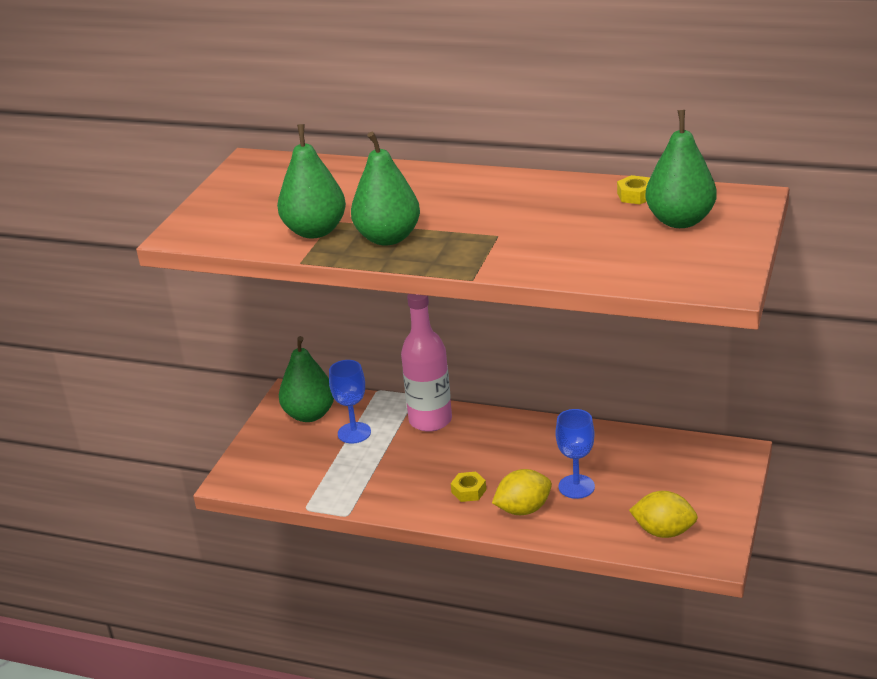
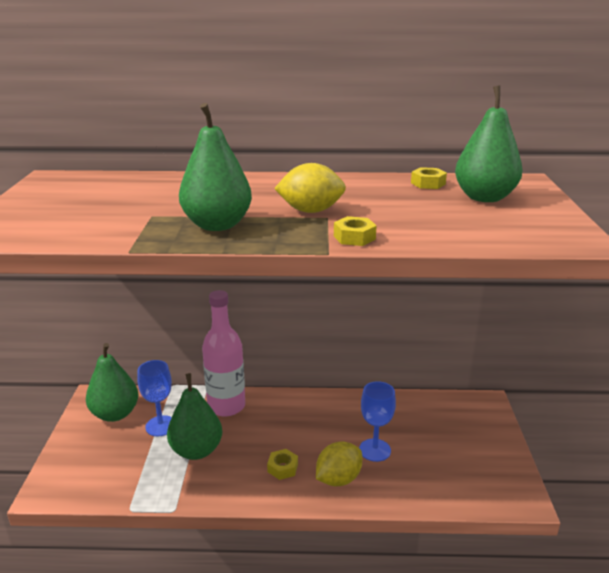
camera: 20 degrees left, 5 degrees down
green pear [277,124,346,238] -> green pear moved to [167,373,222,460]
yellow lemon [629,491,698,538] -> yellow lemon moved to [274,163,346,213]
none -> yellow nut [334,216,377,246]

